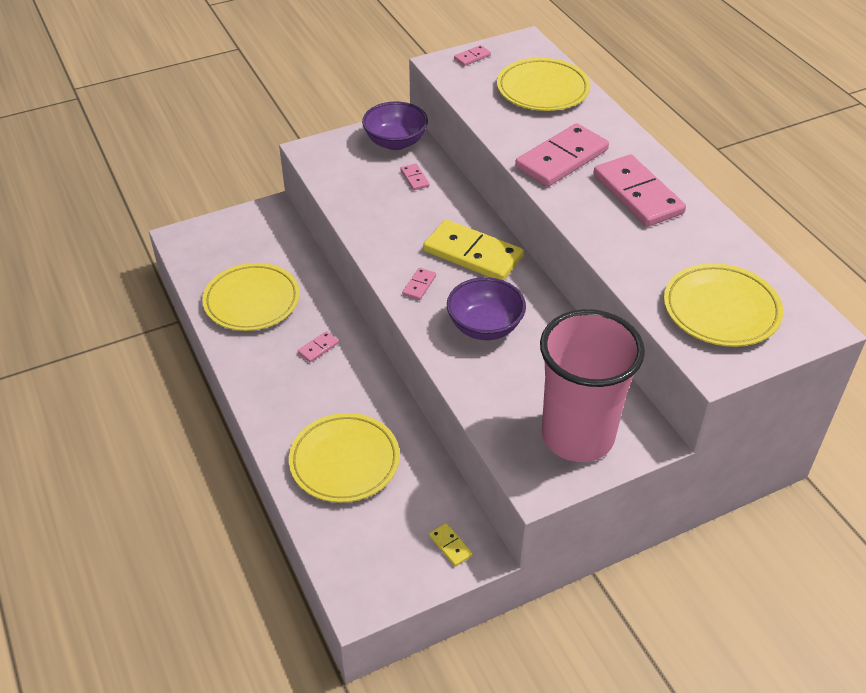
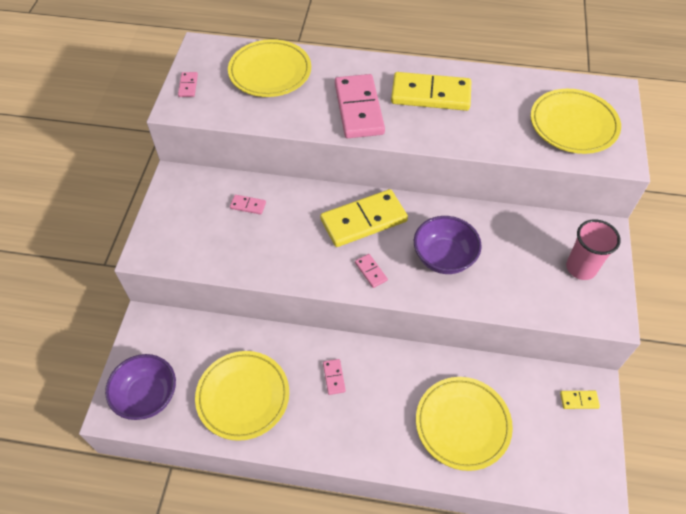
camera: 55 degrees left, 10 degrees up
purple bowl [362,101,428,150] -> purple bowl moved to [105,354,176,420]
pink cup [540,309,645,462] -> pink cup [566,219,621,280], size x0.54
pink domino [593,154,686,227] -> yellow domino [391,72,472,111]

